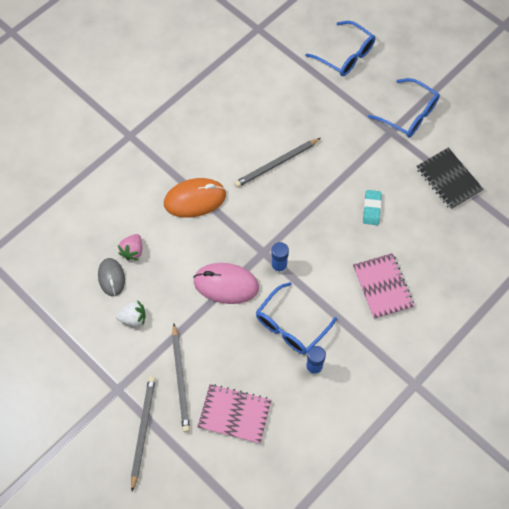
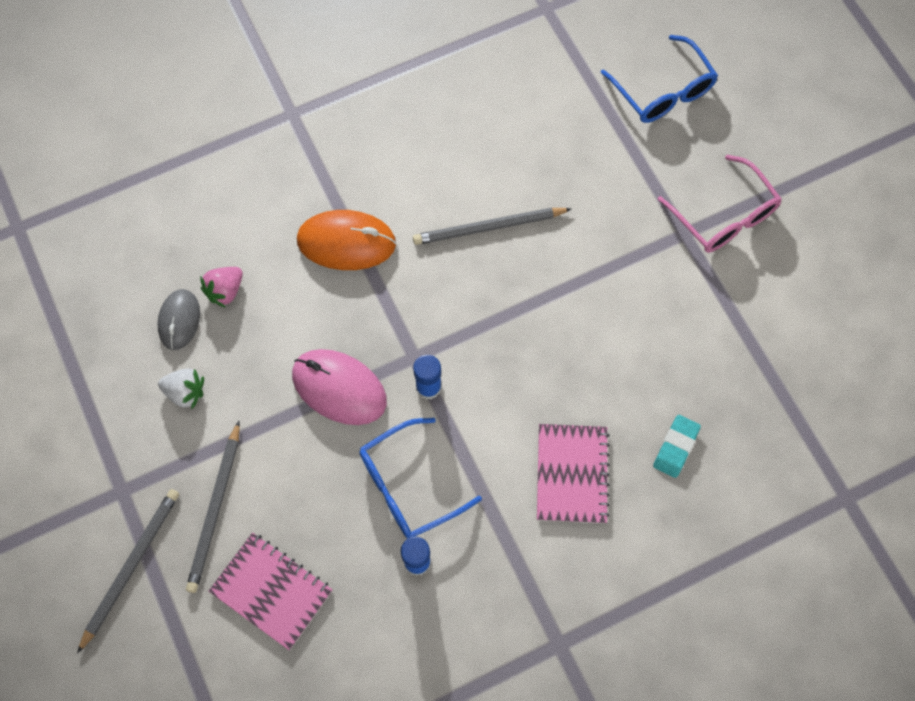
camera: 20 degrees right, 5 degrees up
turquoise eraser [363,190,382,225] -> turquoise eraser moved to [653,415,701,478]
blue glasses [368,78,440,138] -> pink glasses [658,155,782,253]
black notebook [416,148,484,210] -> none

